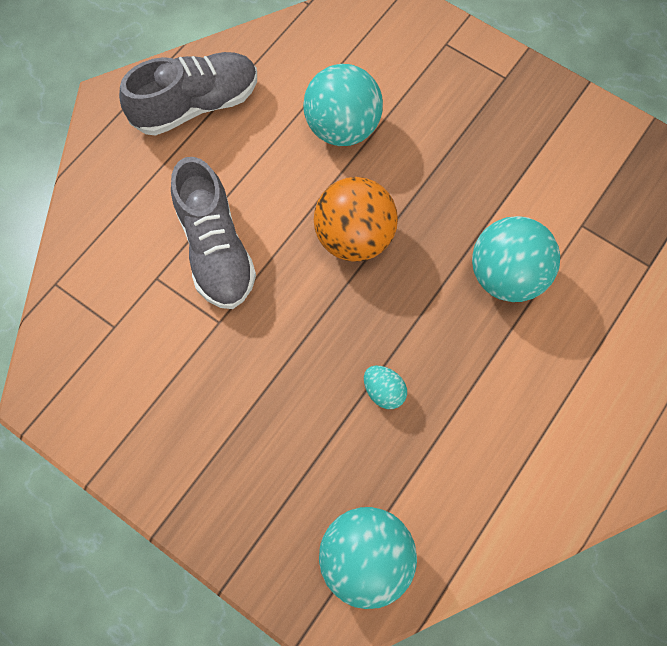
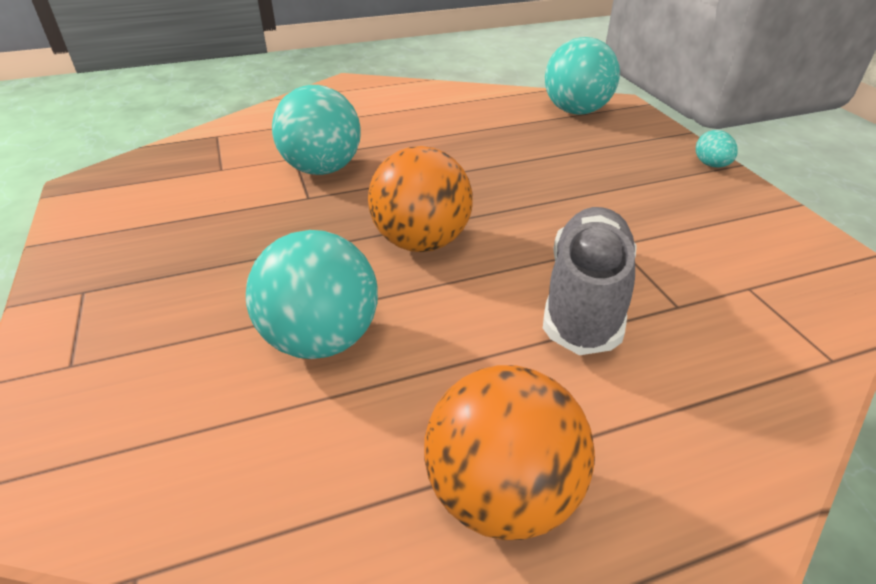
camera: 145 degrees left, 30 degrees down
grey shoe [119,52,257,136] -> orange ball [424,365,595,540]
turquoise egg [364,366,407,409] -> turquoise egg moved to [696,130,738,167]

